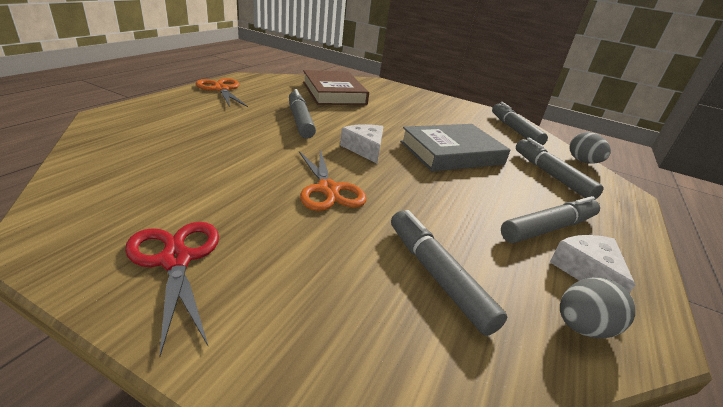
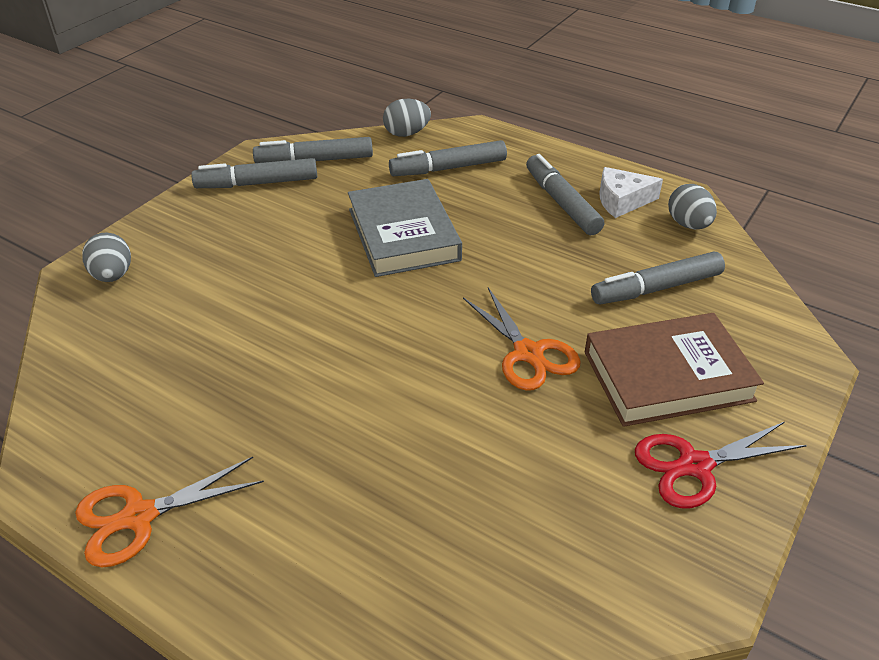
camera: 80 degrees left, 10 degrees up
grey marker [289,89,316,139] -> grey marker moved to [191,158,317,188]
orange scissors [299,150,367,211] -> orange scissors turned 75 degrees clockwise [463,287,581,391]
brown book [303,70,369,105] -> brown book moved to [585,313,764,427]
white cheese [340,124,384,164] -> none
none -> grey egg [82,233,131,282]

